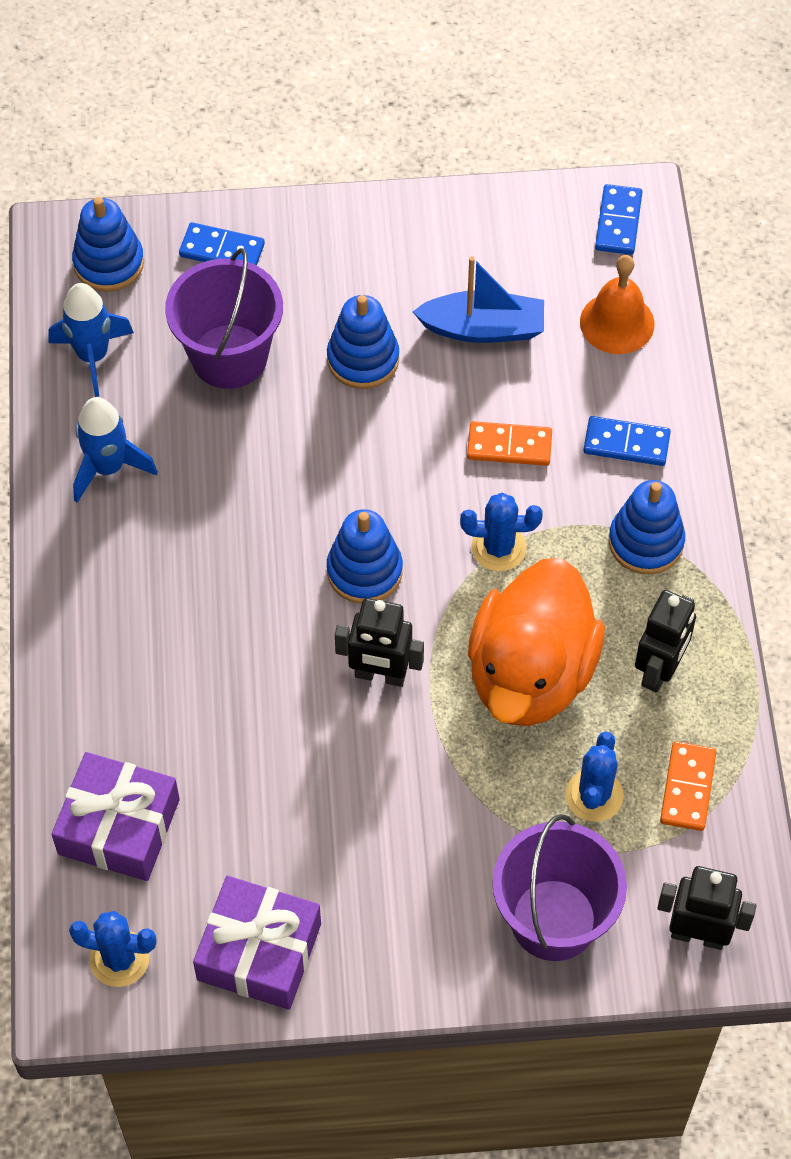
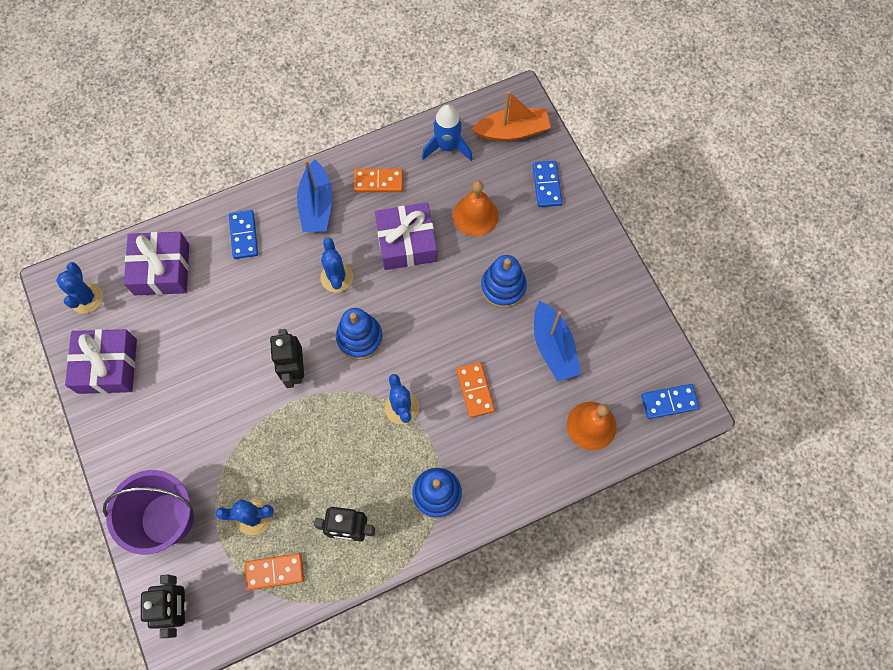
camera: 70 degrees right, 10 degrees up
blue stacking toy [72,197,144,292] -> orange boat [471,91,551,141]
blue rocket [73,397,158,503] -> orange domino [354,169,403,192]
purple bucket [165,248,283,389] -> orange bell [453,180,499,237]
orange duck [468,558,605,726] -> none
blue domino [583,416,671,466] -> blue domino moved to [229,210,258,259]
none -> blue boat [297,160,332,232]
none -> blue cactus [320,238,353,293]
none -> purple gift [375,203,437,270]

